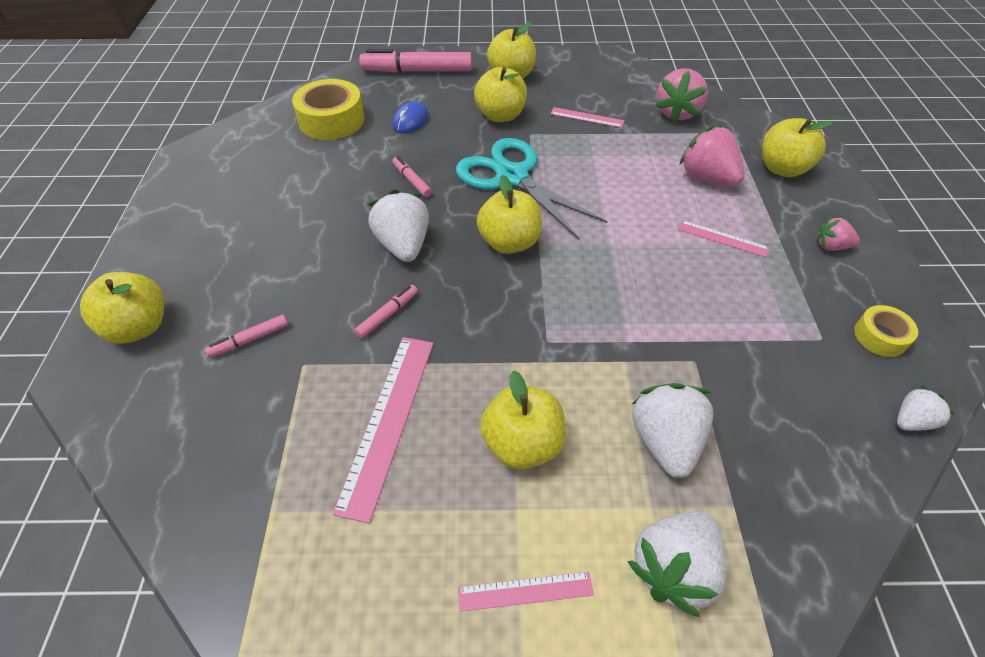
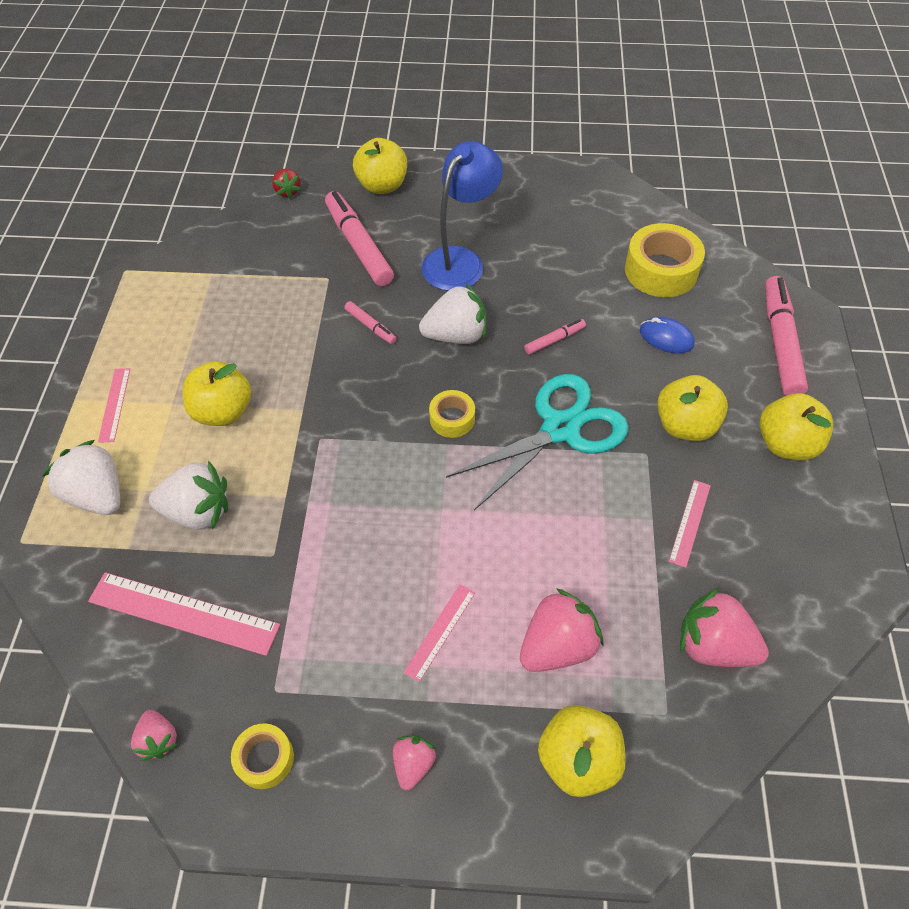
camera: 95 degrees right, 5 degrees up
pink marker [205,315,288,358] -> pink marker [325,191,394,286], size x2.08
pink ruler [333,337,433,523] -> pink ruler moved to [88,572,280,656]
yellow apple [477,175,542,254] -> yellow tape [429,390,475,438]
white strawberry [897,386,954,431] -> pink strawberry [131,709,178,761]
none -> red strawberry [272,169,301,199]
none -> blue lamp [422,141,503,291]

